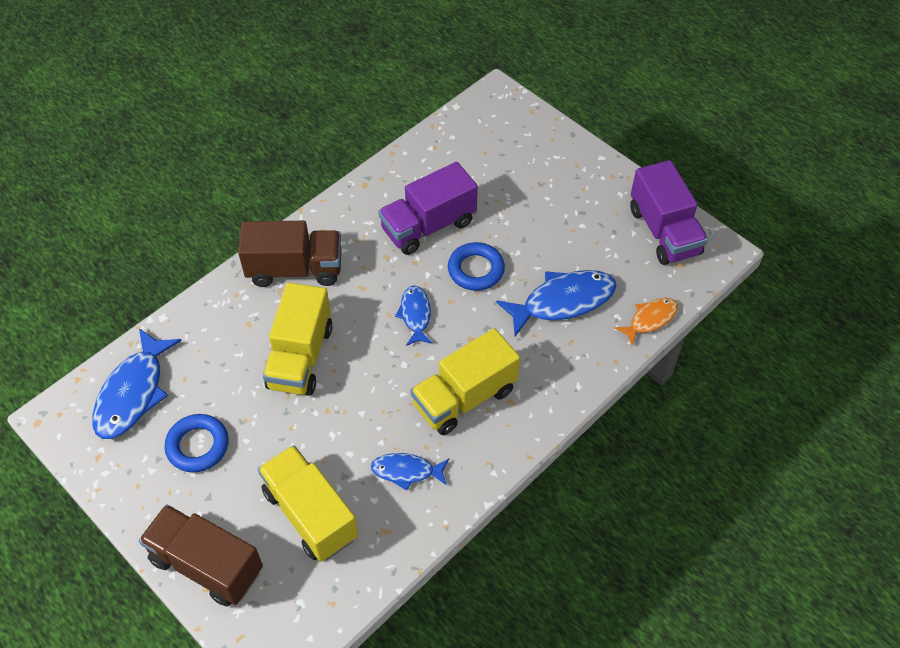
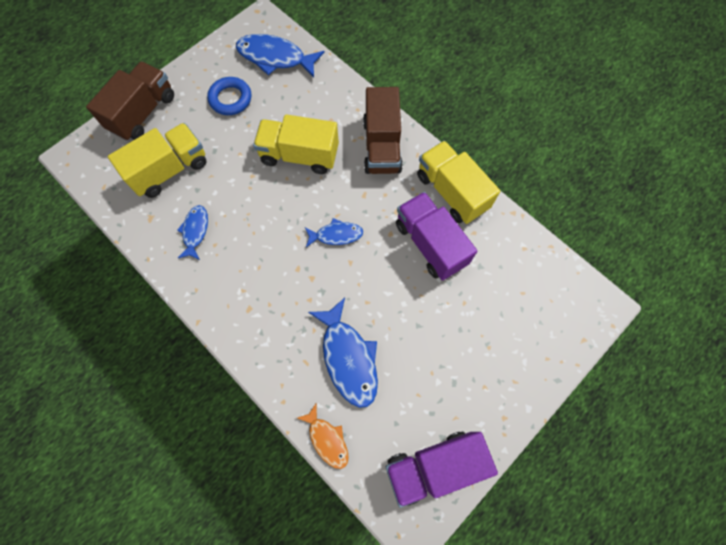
camera: 90 degrees right, 15 degrees up
yellow truck [410,328,520,435] -> yellow truck moved to [417,141,500,224]
blue ring [448,242,505,291] -> none

